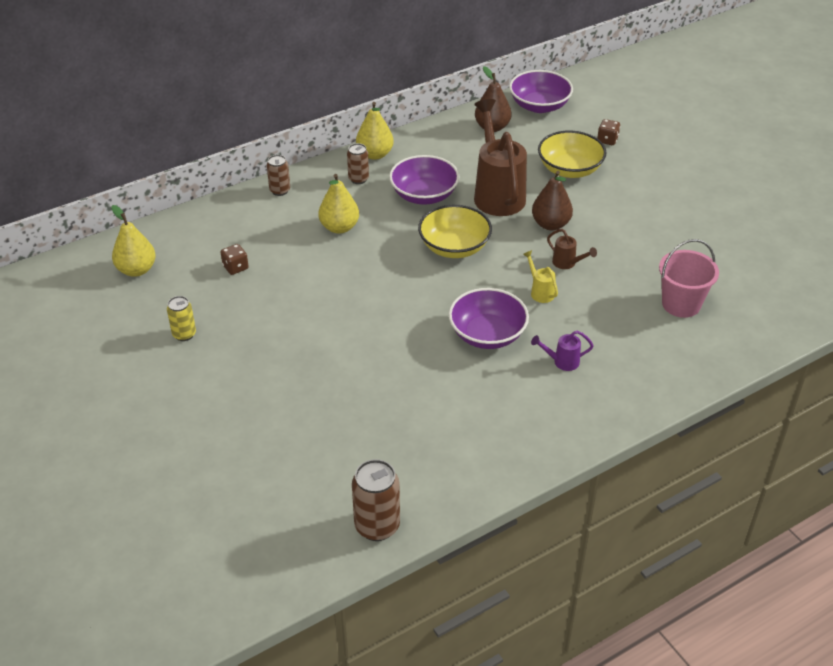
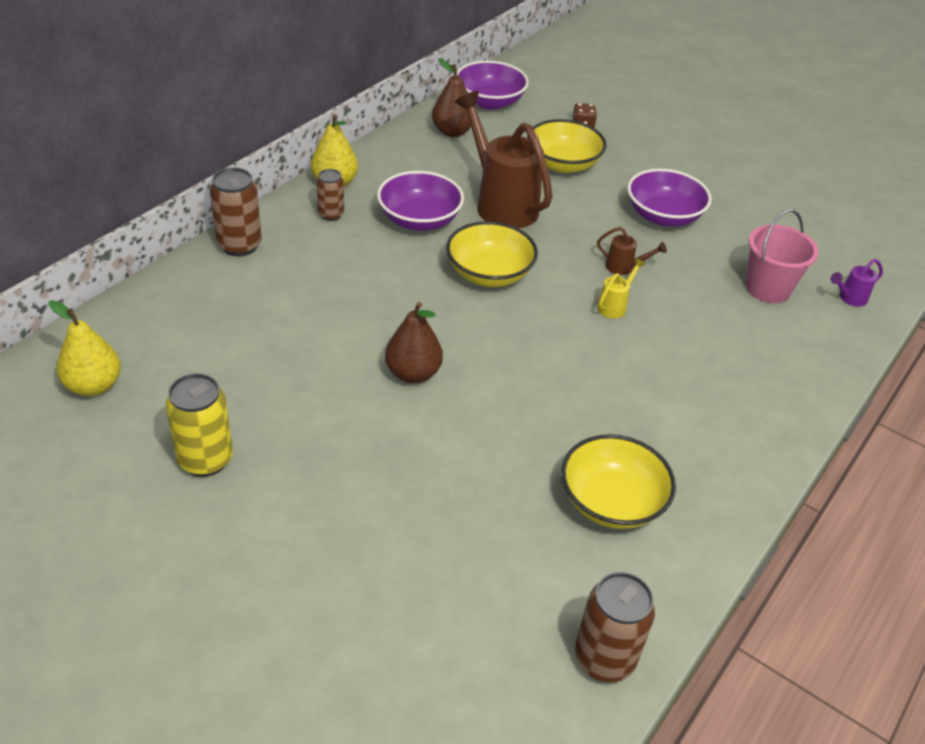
camera: 25 degrees left, 0 degrees up
yellow can [167,296,196,341] -> yellow can [166,373,233,477], size x1.62
brown dice [220,244,249,275] -> none
brown can [267,155,290,196] -> brown can [210,167,262,257], size x1.62
yellow pear [318,174,359,234] -> none
purple bowl [449,288,529,349] -> purple bowl moved to [627,169,711,227]
yellow watering can [523,250,558,303] -> yellow watering can turned 90 degrees clockwise [597,258,646,319]
purple watering can [531,331,594,371] -> purple watering can moved to [830,259,883,307]
brown pear [532,171,573,230] -> brown pear moved to [385,302,443,383]
none -> yellow bowl [561,434,676,529]

